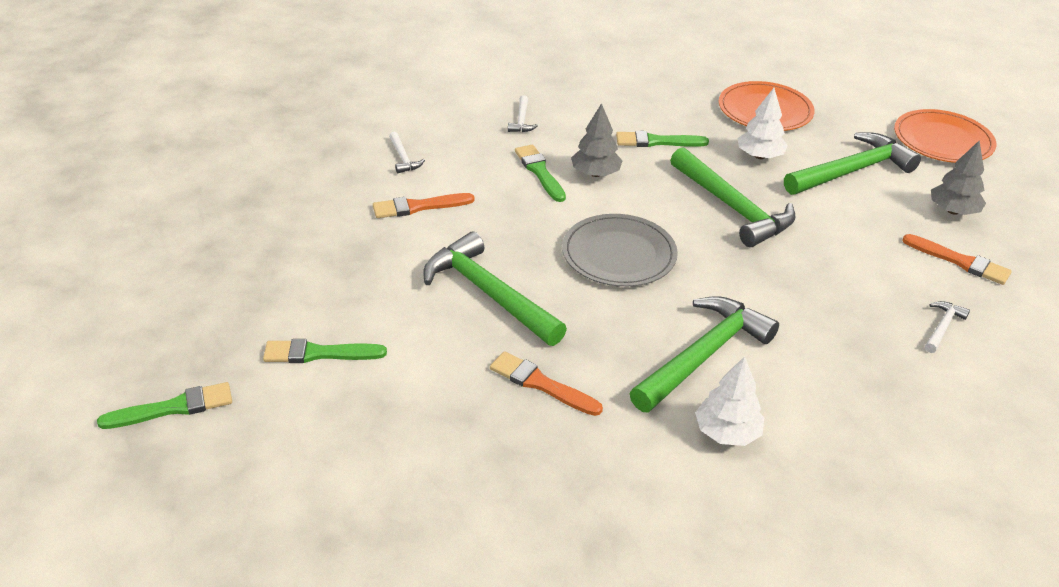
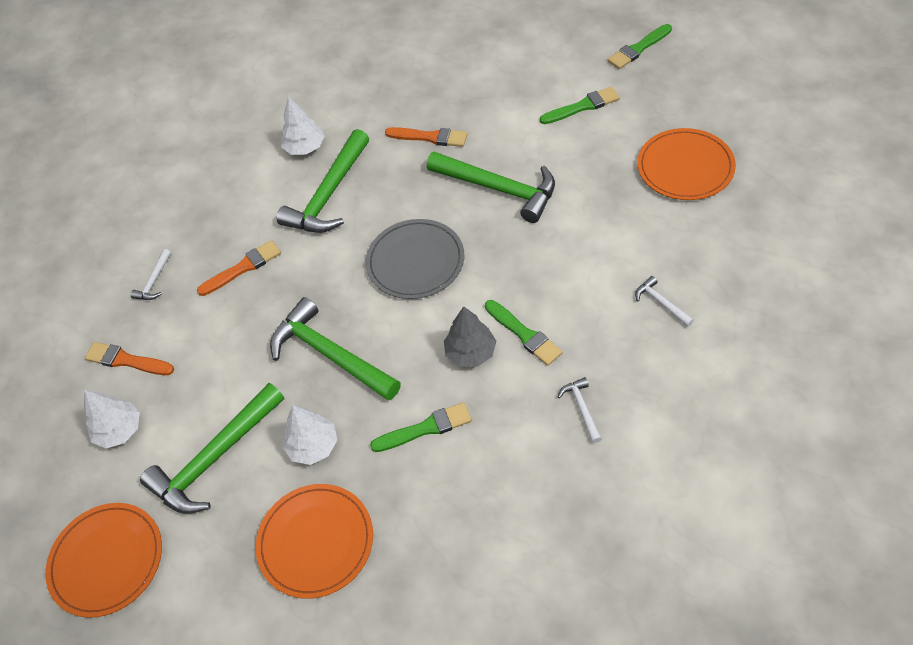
camera: 170 degrees right, 15 degrees up
orange brush [373,193,475,218] -> orange brush moved to [197,240,281,296]
grey tree [931,141,986,215] -> white tree [84,390,140,448]
none -> orange plate [637,128,736,200]

